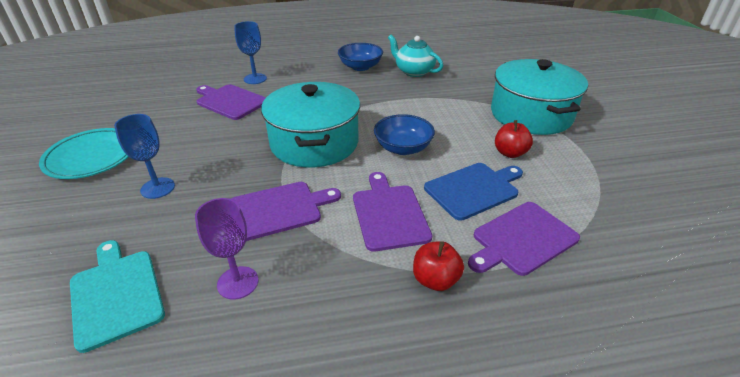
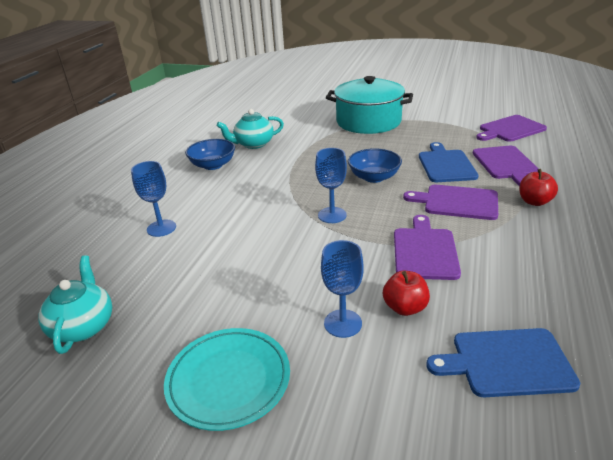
camera: 60 degrees left, 5 degrees down
turquoise cutting board [70,240,165,353] -> blue cutting board [426,328,580,397]
purple goblet [195,198,258,299] -> none
purple cutting board [196,84,266,120] -> purple cutting board moved to [476,115,547,142]
turquoise pot [261,82,360,167] -> blue goblet [315,148,347,223]
red apple [495,120,533,158] -> red apple moved to [383,271,430,316]
none -> turquoise teapot [39,256,112,354]

